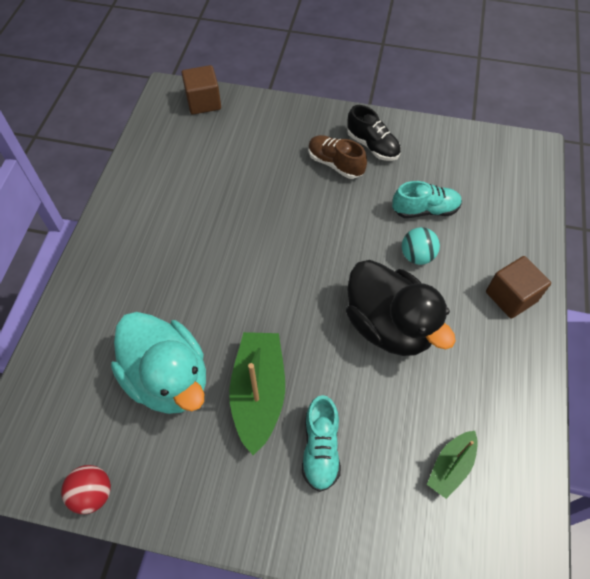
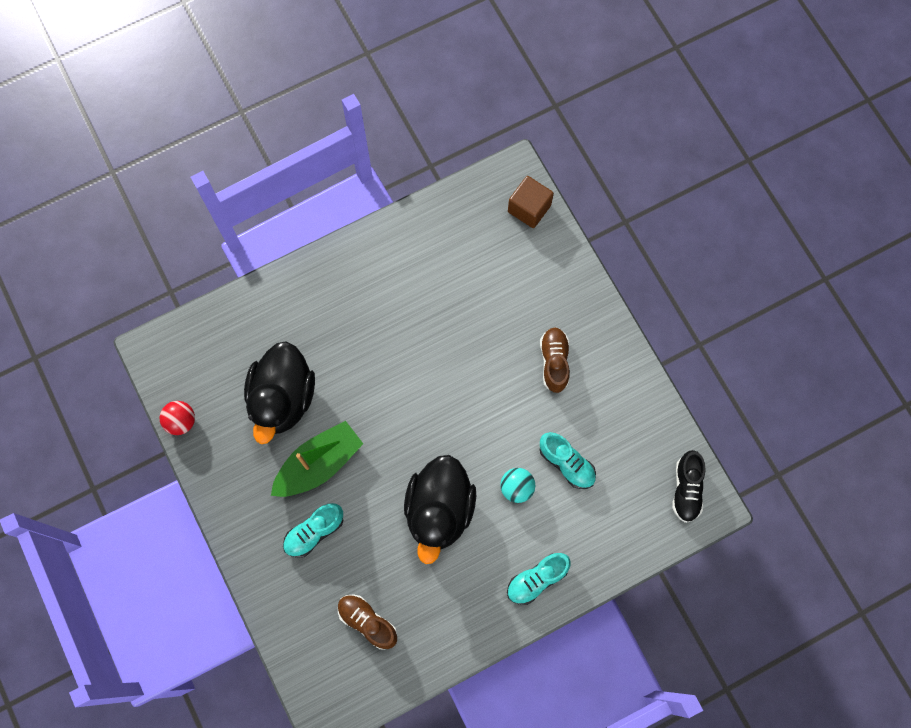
camera: 50 degrees right, 15 degrees up
turquoise duck [111,312,206,414] -> black duck [244,341,315,444]
black shoe [347,105,401,161] -> black shoe moved to [672,450,705,523]
green boat [427,431,478,499] -> brown shoe [338,595,397,649]
brown cube [486,256,551,319] -> turquoise shoe [507,553,571,605]

